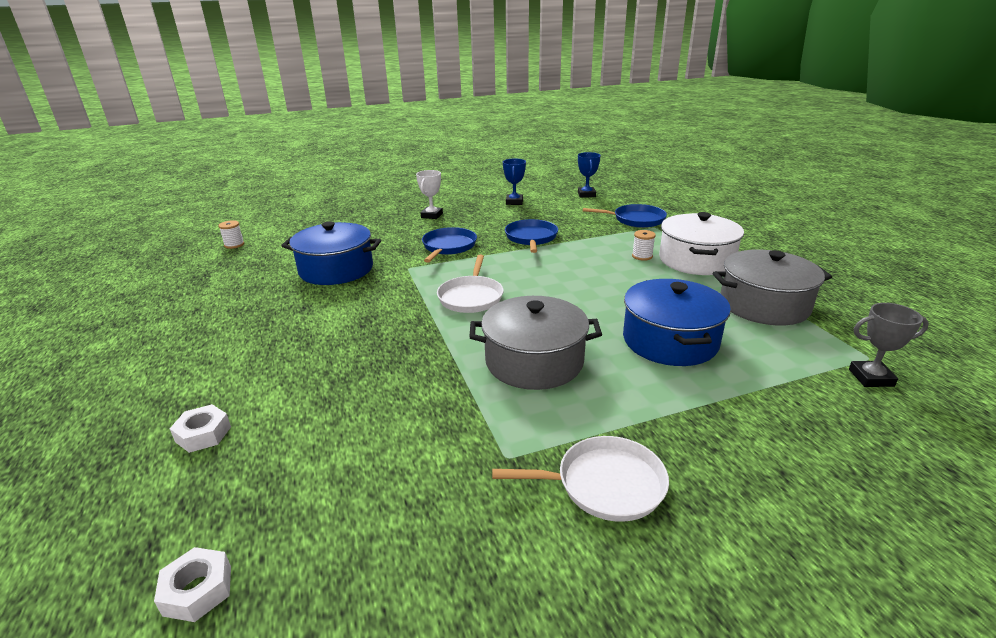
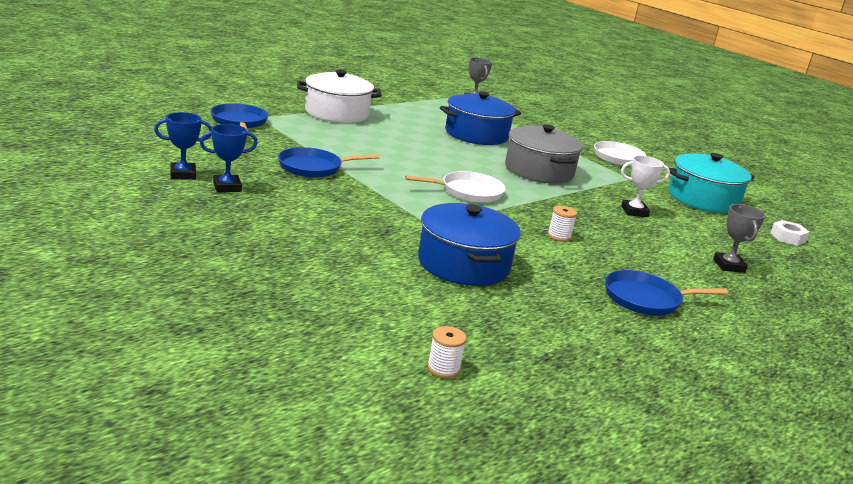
camera: 115 degrees left, 5 degrees down
white nut [170,404,231,453] -> grey trophy [713,204,766,273]
white trophy [416,170,443,219] -> white trophy moved to [621,155,670,217]
blue pan [422,227,477,263] -> blue pan moved to [605,270,728,316]
blue trophy [578,152,601,198] -> blue trophy moved to [200,124,258,192]
white spool [632,230,656,261] -> white spool moved to [548,206,577,242]
grey pot [713,250,832,326] -> none
none -> turquoise pot [669,153,755,213]

